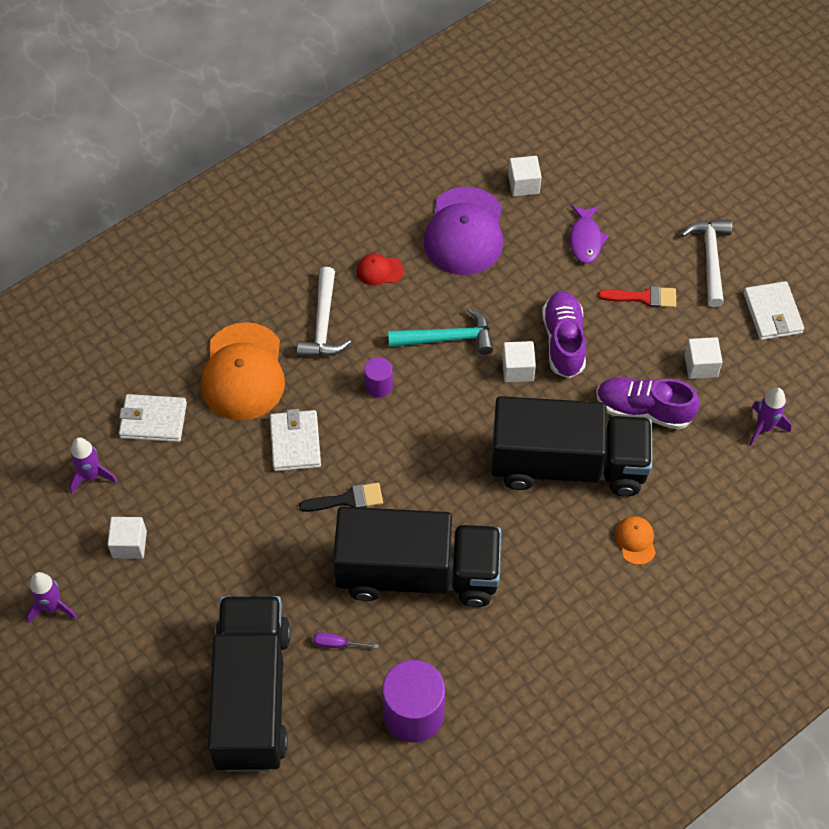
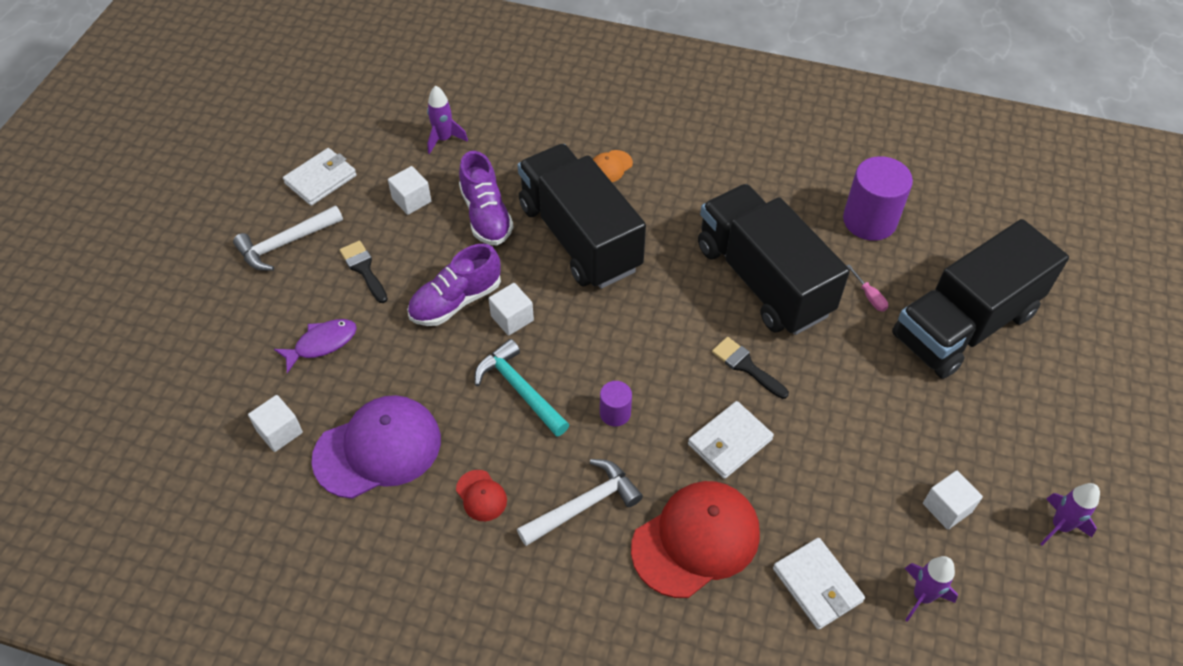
camera: 125 degrees left, 5 degrees down
orange cap [201,322,285,420] -> red cap [631,481,760,598]
purple screwdriver [313,633,379,648] -> pink screwdriver [846,264,888,312]
red brush [598,286,676,308] -> black brush [340,240,388,303]

